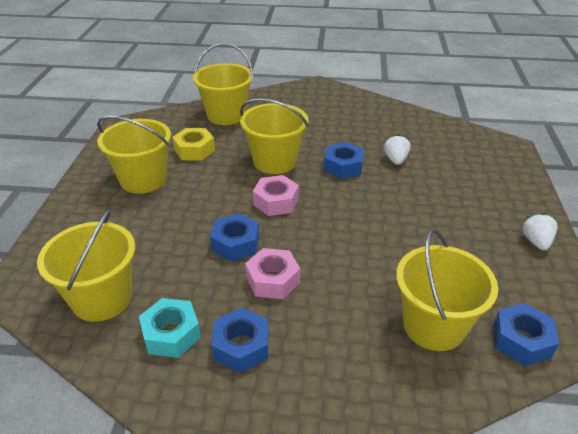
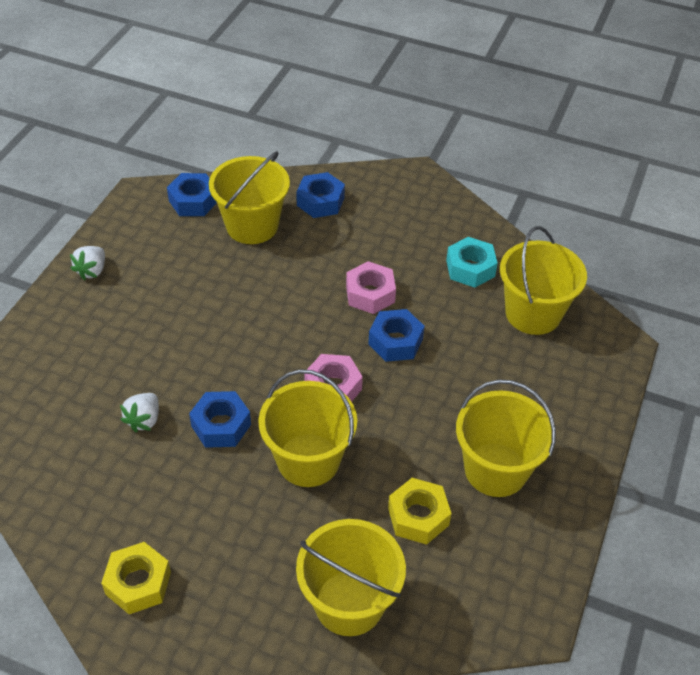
camera: 165 degrees left, 10 degrees up
blue nut [212,308,268,373] -> blue nut moved to [296,172,345,218]
none -> yellow nut [101,542,171,614]

